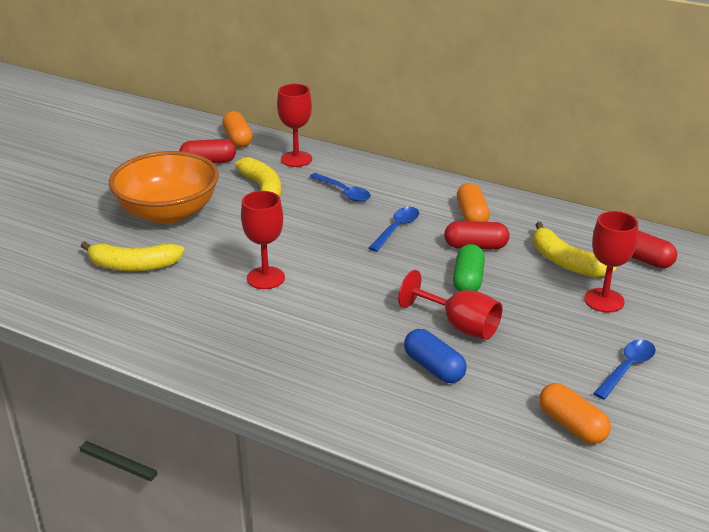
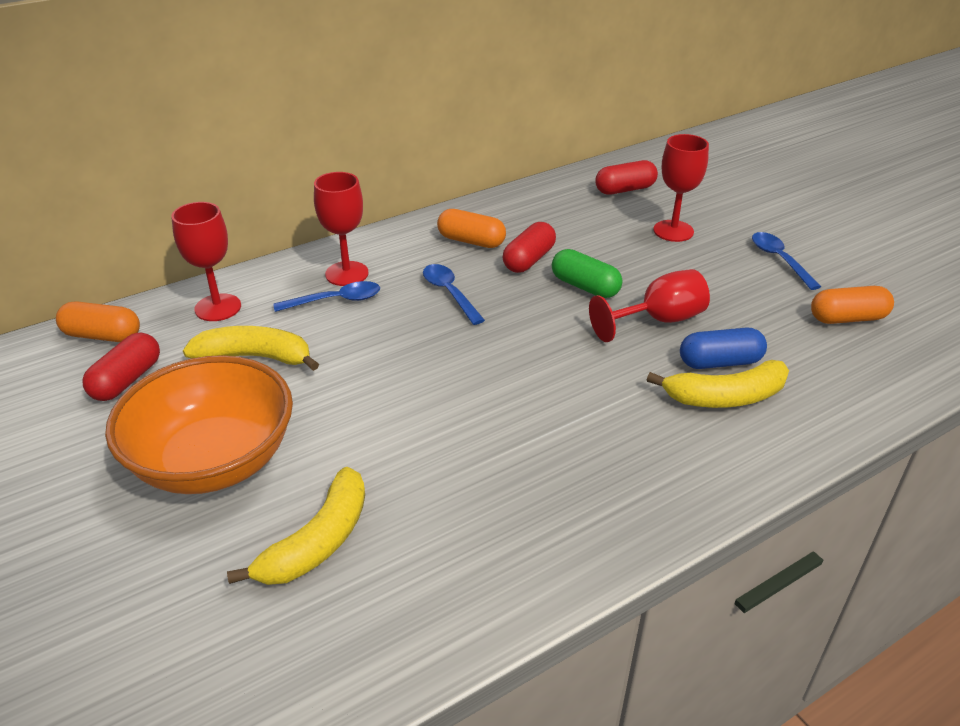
camera: 60 degrees left, 5 degrees up
red goblet [241,191,285,289] -> red goblet moved to [314,172,368,286]
yellow banana [533,222,616,277] -> yellow banana moved to [647,360,789,408]

